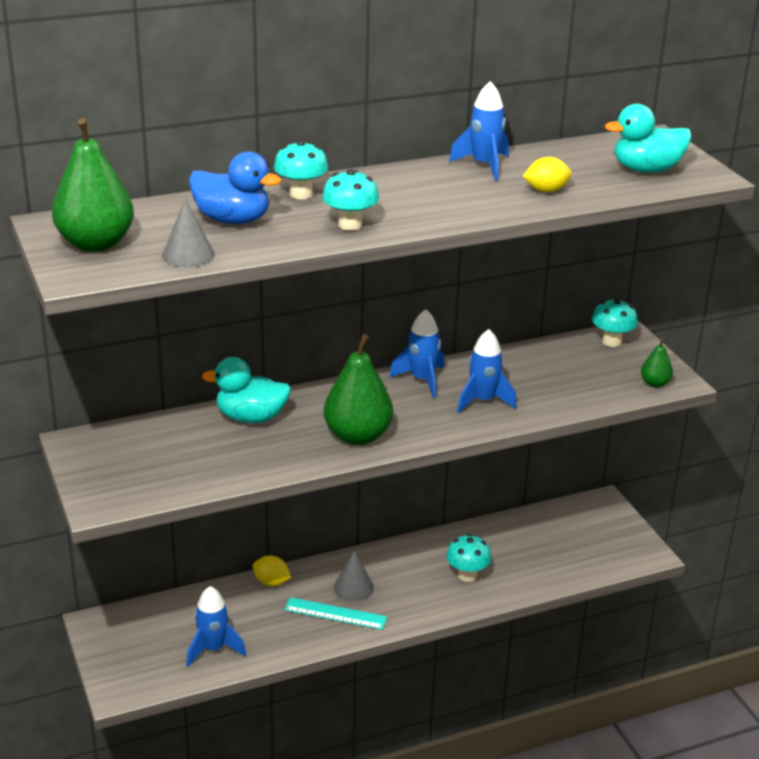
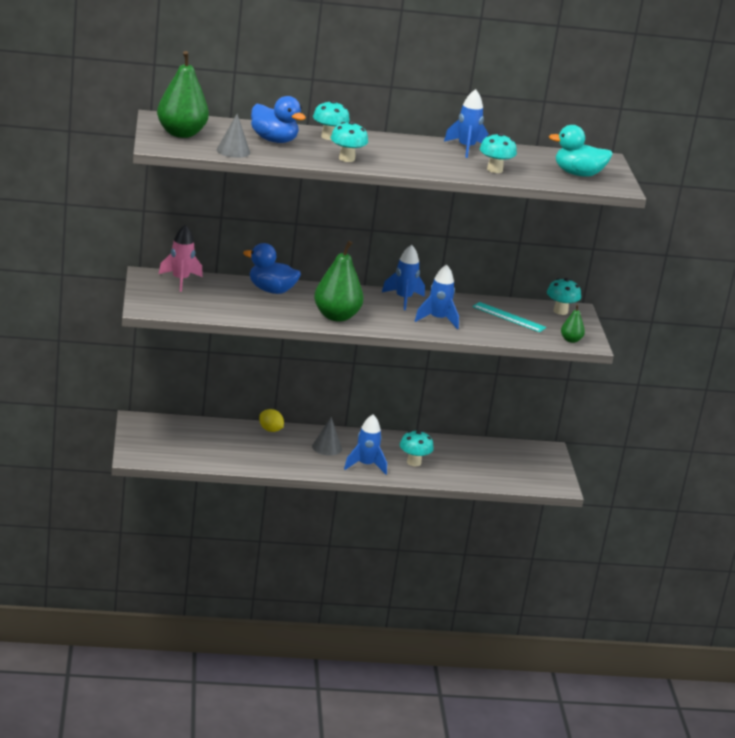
camera: 15 degrees right, 5 degrees down
blue rocket [187,586,246,667] -> blue rocket moved to [344,414,387,474]
turquoise duck [202,357,291,423] -> blue duck [243,243,301,294]
turquoise ruler [284,597,387,630] -> turquoise ruler moved to [472,302,546,332]
yellow lemon [523,157,572,192] -> turquoise mushroom [479,132,517,173]
none -> pink rocket [159,225,203,292]

